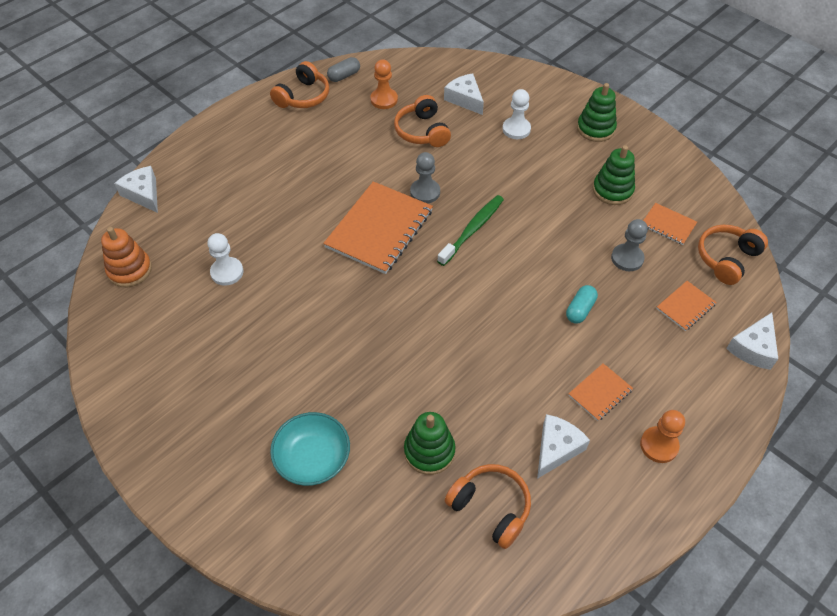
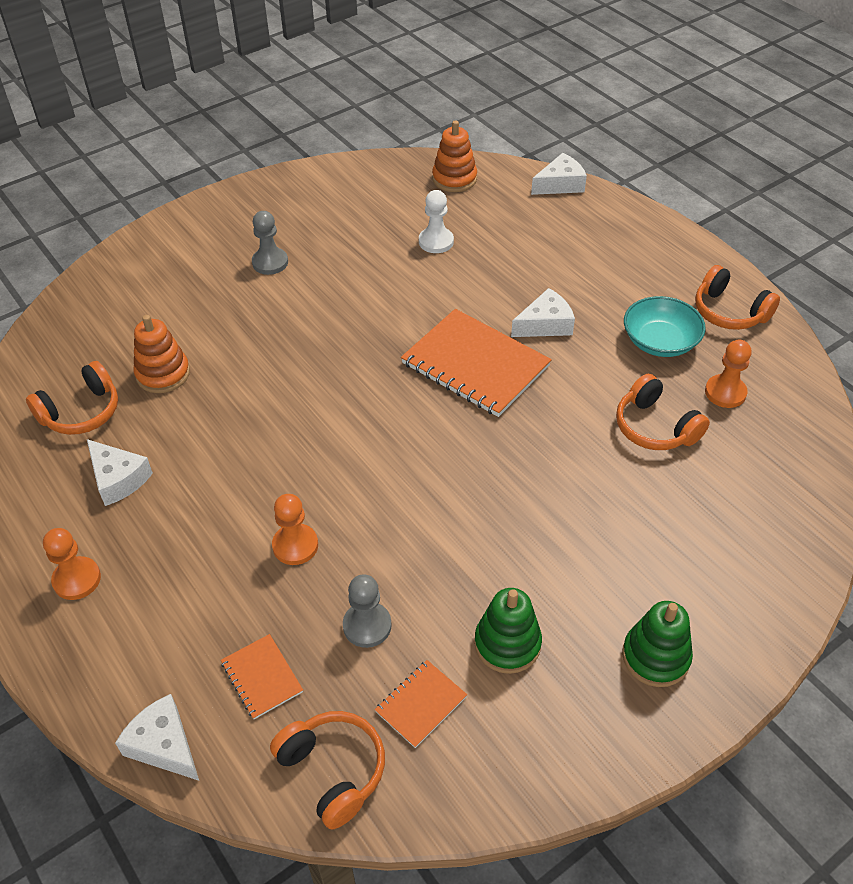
camera: 100 degrees right, 5 degrees down
turquoise bowl [270,412,350,486] -> turquoise bowl moved to [624,296,706,357]
grey capsule [327,57,360,82] -> none
orange headphones [394,95,451,147] -> orange headphones turned 120 degrees counterclockwise [616,374,710,450]
green stacking toy [404,412,455,475] -> orange stacking toy [134,315,190,393]
grey pawn [410,152,440,203] -> grey pawn moved to [252,211,288,275]
green toothbrush [437,195,504,266] -> none
white cheese [444,73,484,115] -> white cheese moved to [511,288,575,337]
white pawn [502,89,531,139] -> none
turquoise capsule [566,285,598,323] -> orange pawn [272,494,318,565]
orange notebook [568,363,633,421] -> none

